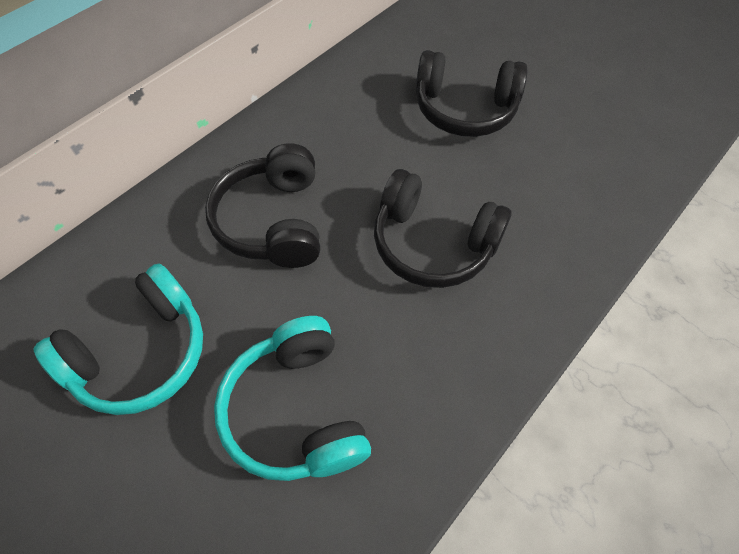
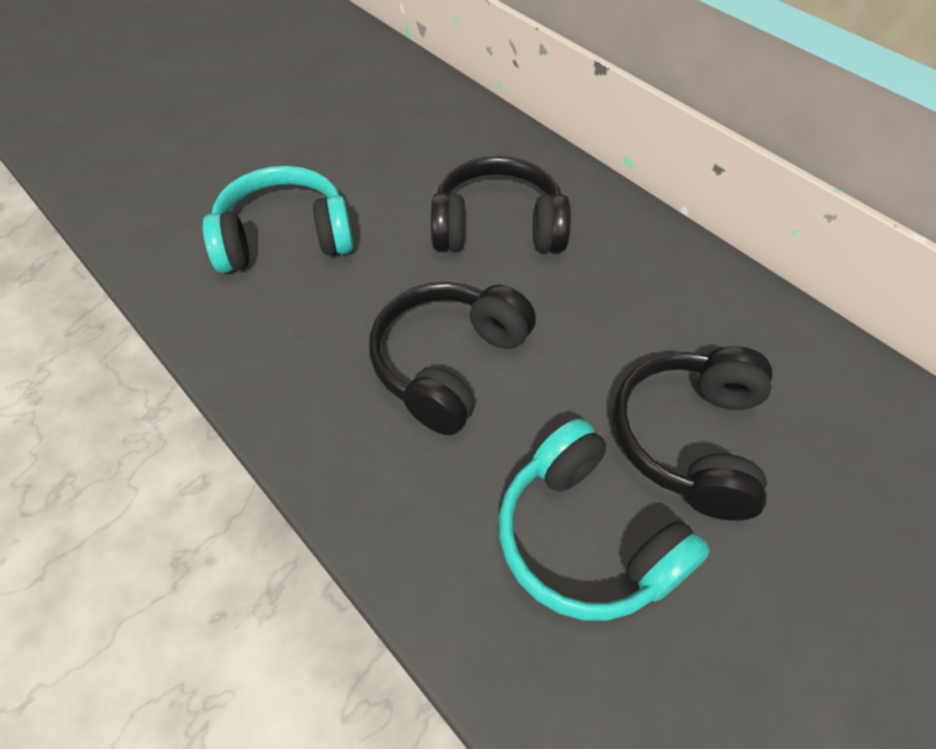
camera: 95 degrees right, 5 degrees down
turquoise headphones [33,264,203,415] -> turquoise headphones moved to [499,419,710,621]

